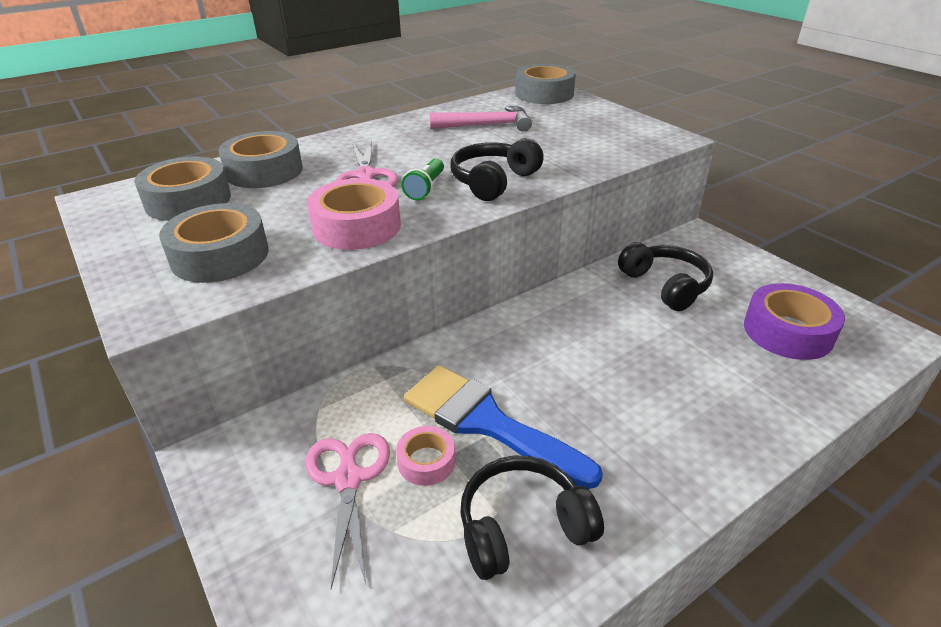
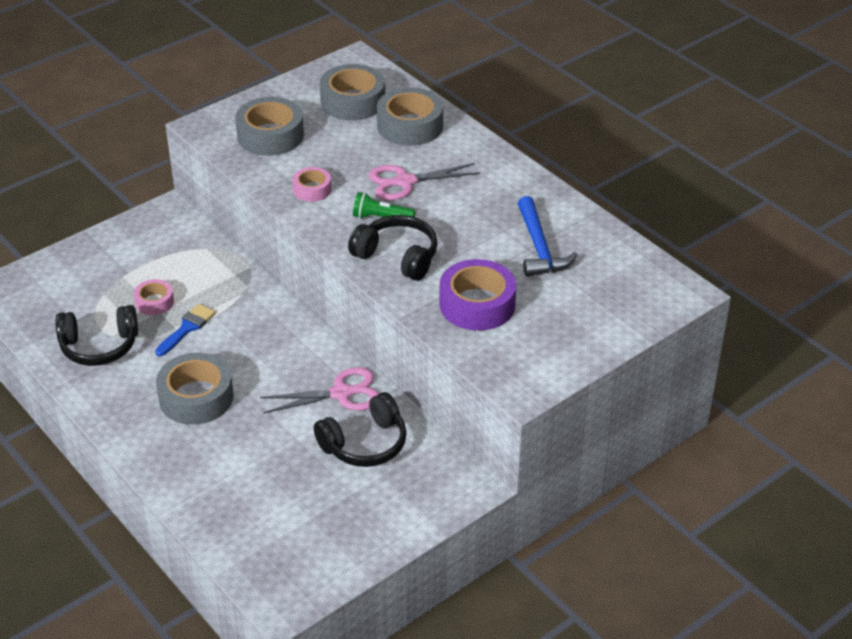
camera: 85 degrees right, 5 degrees up
pink scissors [305,433,390,588] -> pink scissors moved to [260,367,379,414]
pink tape [307,178,401,250] -> pink tape [292,167,332,202], size x0.55
blue brush [404,365,603,489] -> blue brush [155,304,216,356], size x0.52
pink hammer [430,106,532,132] -> blue hammer [517,196,577,277]
black headphones [460,456,604,580] -> black headphones turned 105 degrees clockwise [55,305,138,366]
grey tape [515,64,576,104] -> grey tape moved to [156,353,234,425]
purple tape [744,283,845,360] -> purple tape moved to [439,259,516,331]

